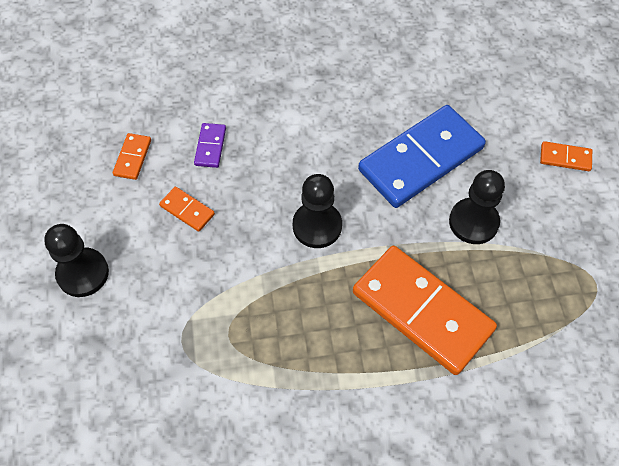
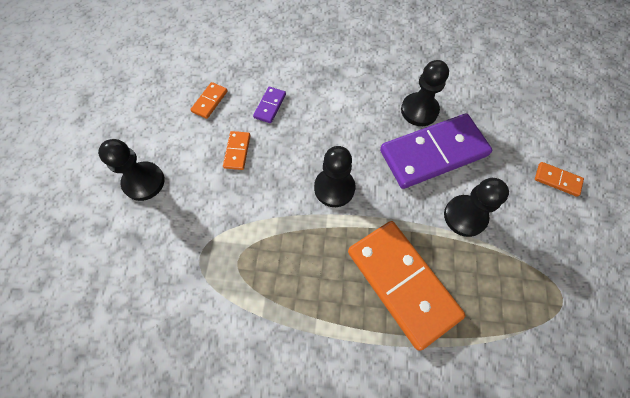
camera: 15 degrees right, 5 degrees up
orange domino [159,187,215,232] -> orange domino turned 45 degrees clockwise [223,131,251,170]
blue domino [358,105,486,208] -> purple domino [380,113,492,189]
none -> black pawn [401,60,449,126]

